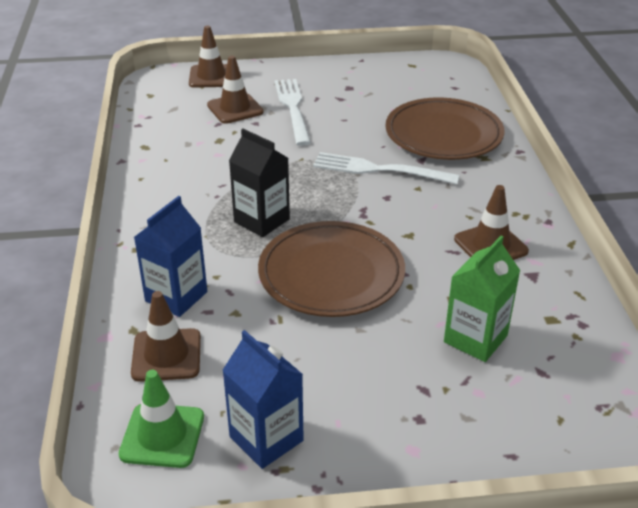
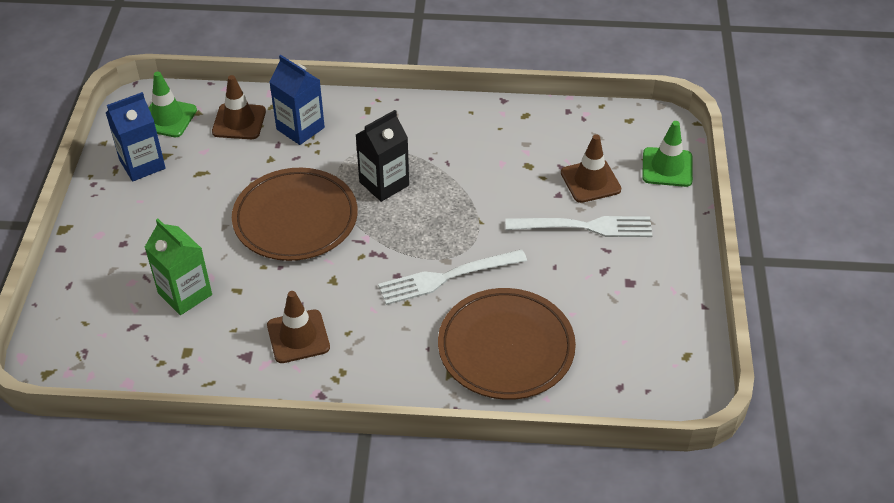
camera: 100 degrees right, 10 degrees up
brown traffic cone [189,26,227,88] -> green traffic cone [642,121,693,187]
white fork [313,152,460,184] -> white fork turned 135 degrees counterclockwise [378,249,527,305]

